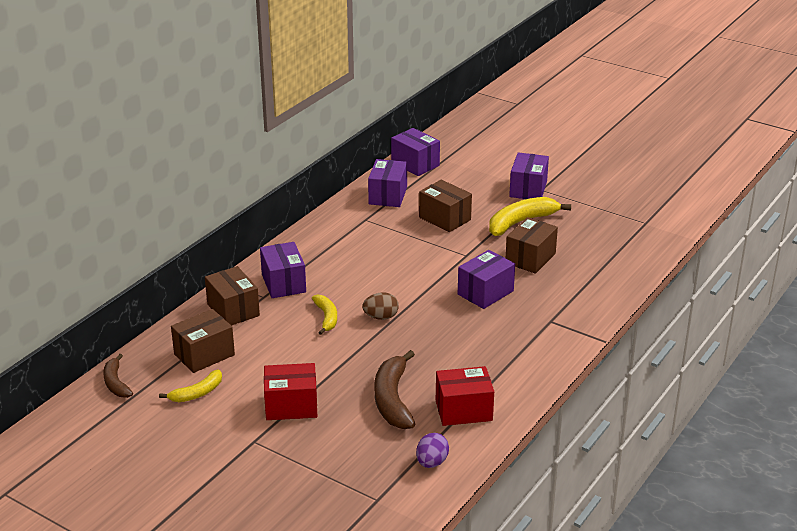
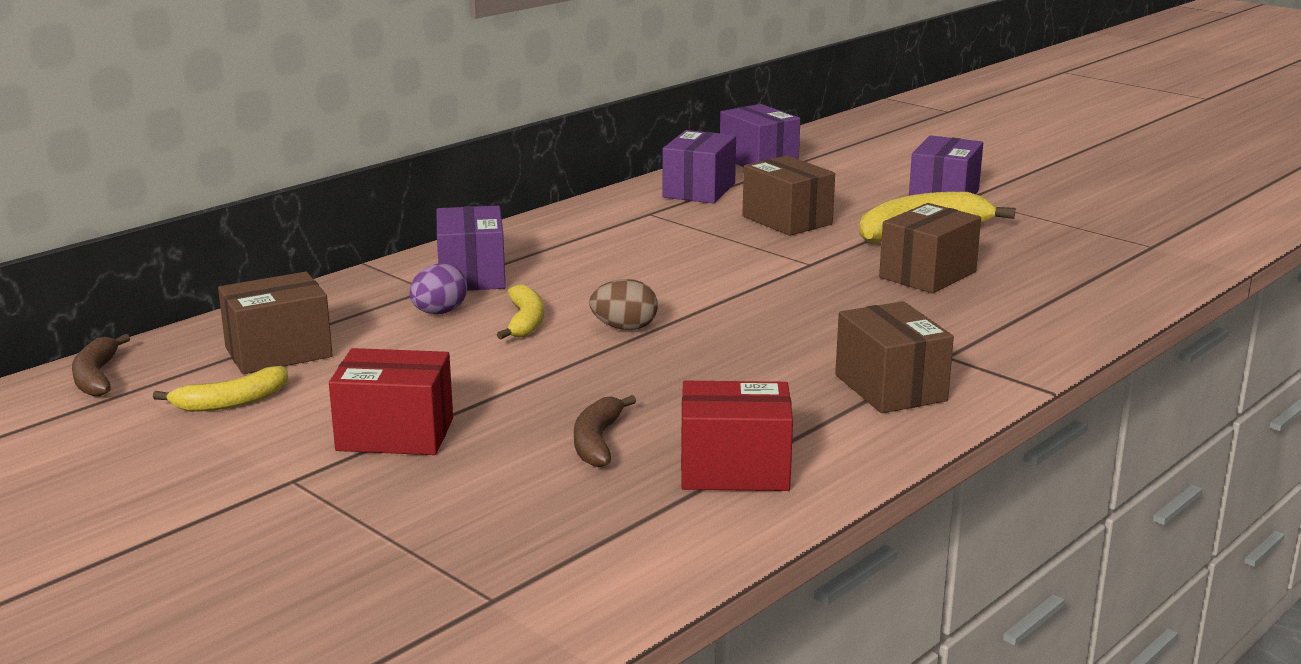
camera: 10 degrees right, 10 degrees down
brown box [205,266,260,326] -> brown box moved to [835,301,954,413]
brown banana [374,350,415,429] -> brown banana [574,395,636,467], size x0.59
purple egg [416,433,449,468] -> purple egg moved to [409,264,467,314]
purple box [458,250,515,309] -> none

